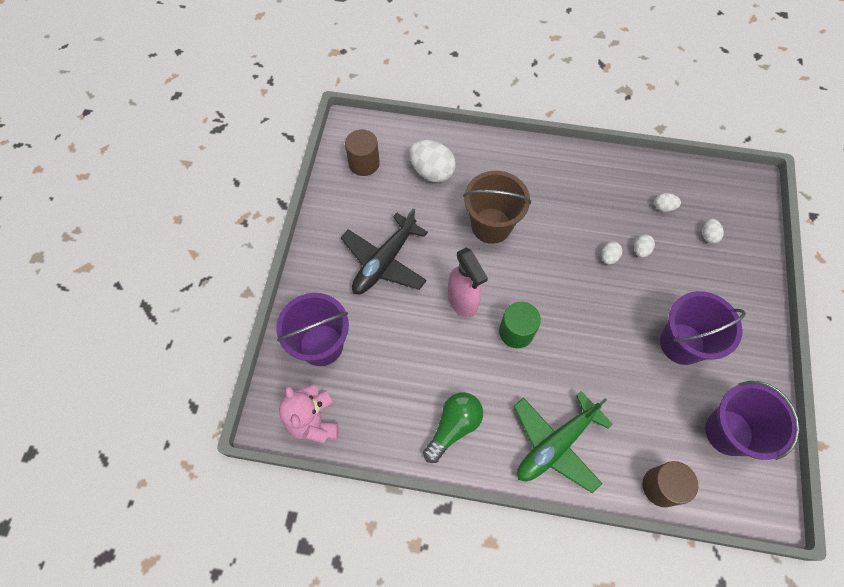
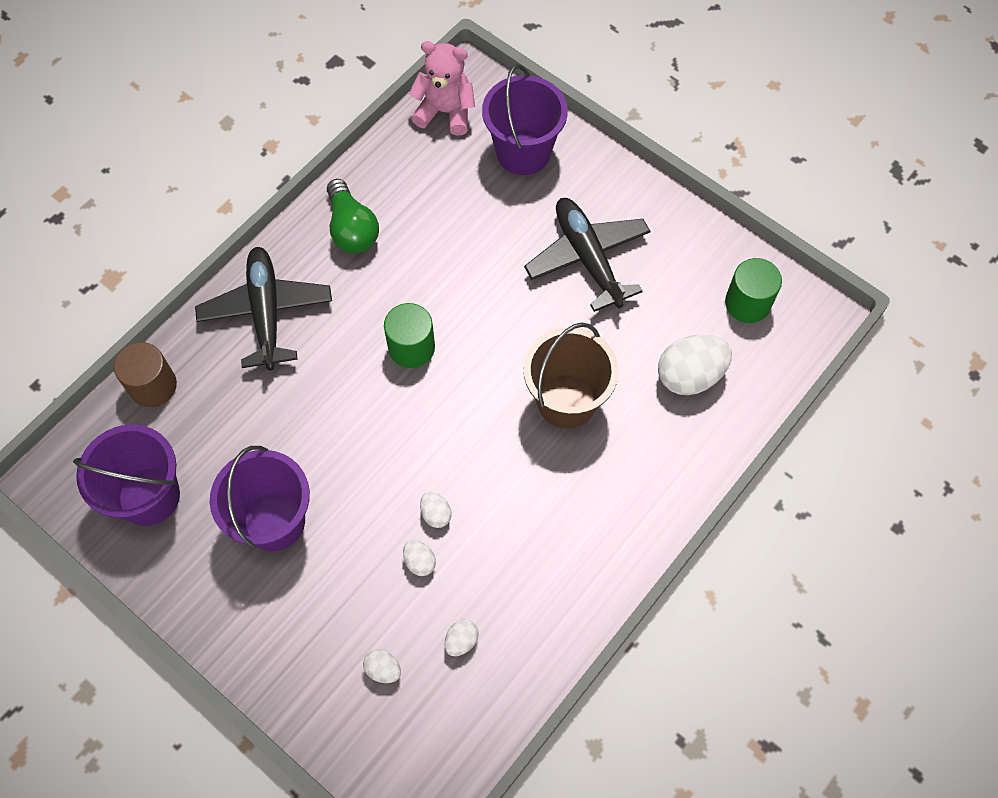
camera: 120 degrees right, 0 degrees up
brown cylinder [345,129,380,176] -> green cylinder [725,258,782,323]
pink spray bottle [448,247,488,318] -> none
green plane [514,391,613,493] -> black plane [195,247,332,370]

